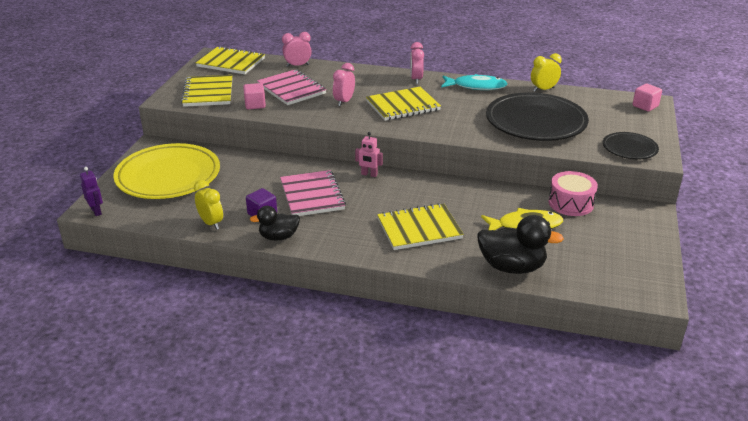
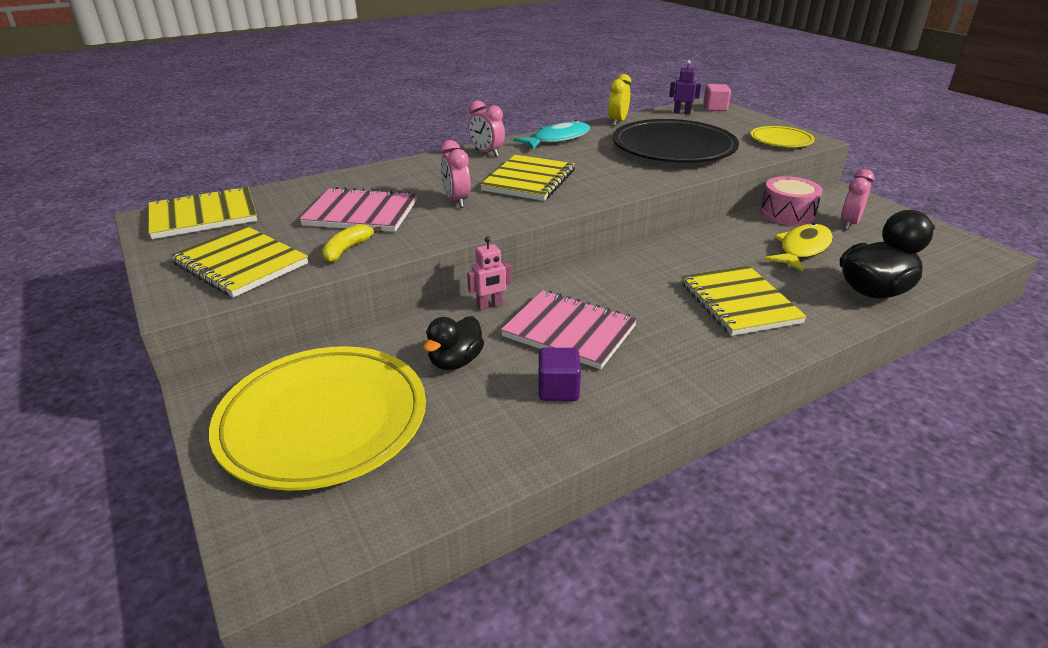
camera: 45 degrees left, 0 degrees up
purple robot [80,167,103,216] -> purple robot moved to [669,60,701,114]
yellow clock [194,180,223,230] -> none
pink cube [243,83,266,109] -> yellow banana [322,224,382,262]
black duck [250,206,300,241] -> black duck moved to [423,316,484,370]
pink clock [282,32,312,67] -> pink clock moved to [841,169,874,230]
pink robot [355,132,383,177] -> pink robot moved to [467,237,512,310]
yellow notebook [377,203,464,250] -> yellow notebook turned 45 degrees counterclockwise [681,266,807,336]
black plate [603,132,659,159] -> yellow plate [751,126,815,147]

